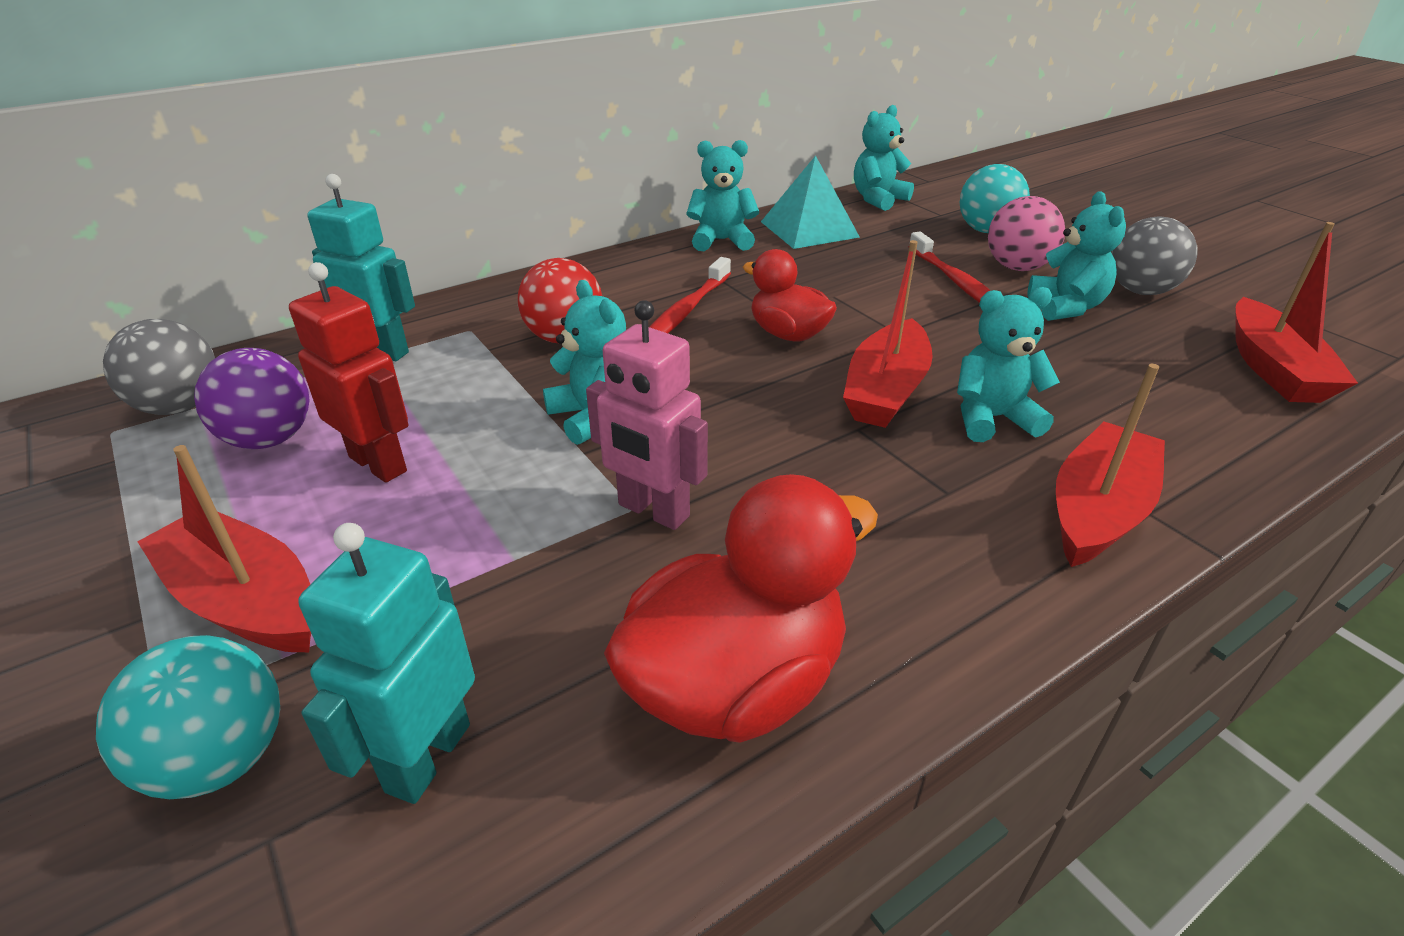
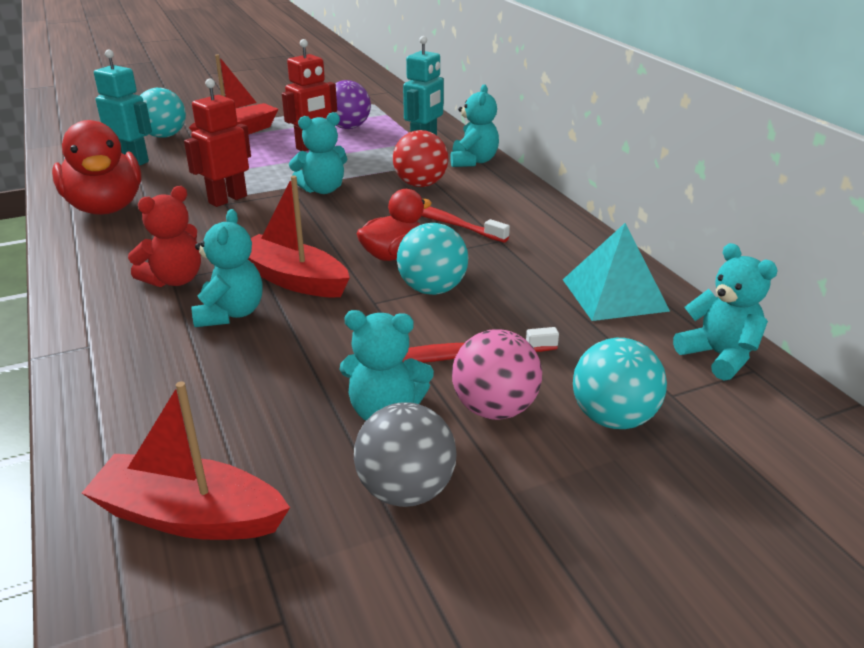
camera: 100 degrees right, 5 degrees down
grey ball [103,319,215,415] -> none
pink robot [586,300,708,530] -> red robot [184,78,251,207]
turquoise teddy bear [686,140,759,251] -> turquoise teddy bear moved to [450,84,499,167]
red boat [1056,364,1165,567] -> none
none -> red teddy bear [128,186,201,287]
none -> turquoise ball [397,223,468,295]

